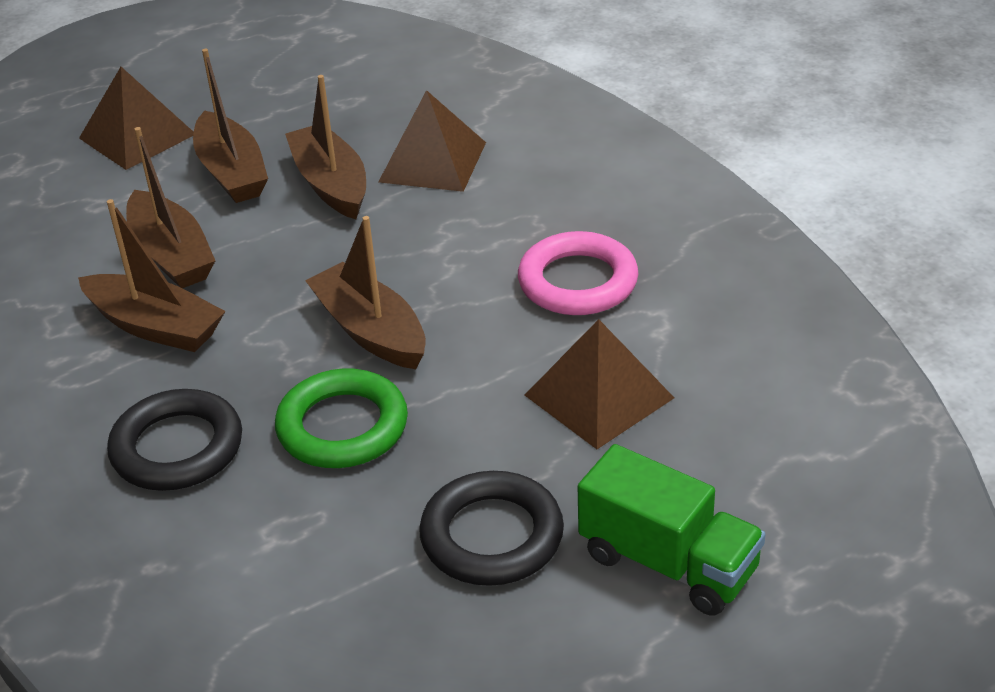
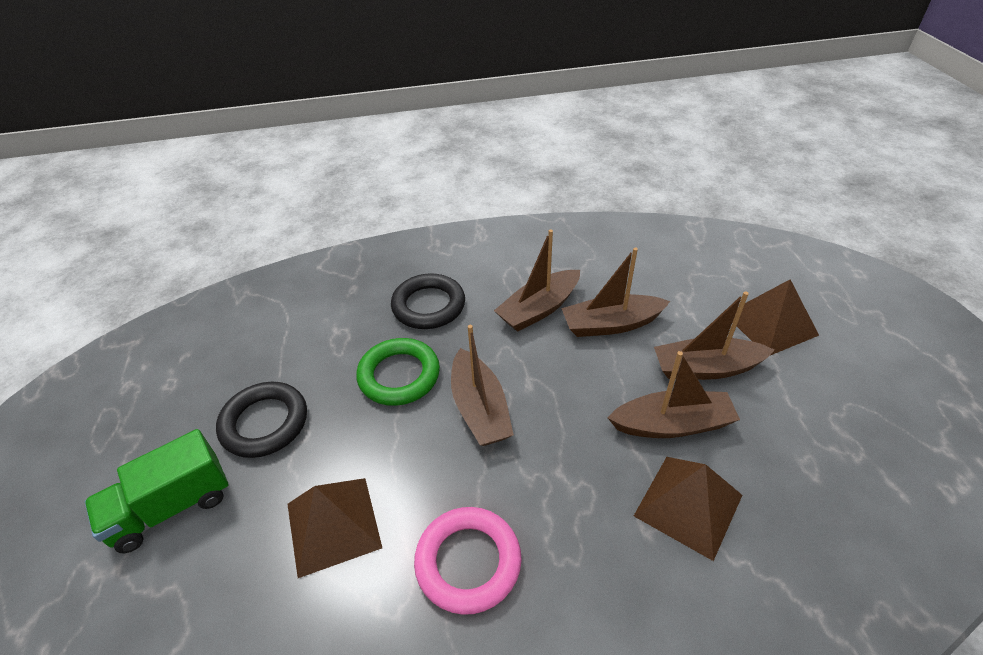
camera: 110 degrees right, 5 degrees up
brown boat [305,216,426,369] -> brown boat turned 90 degrees clockwise [451,325,514,446]

